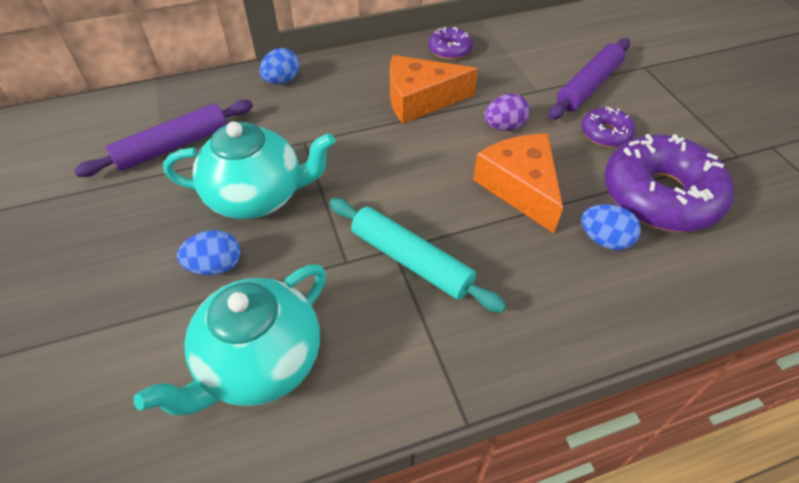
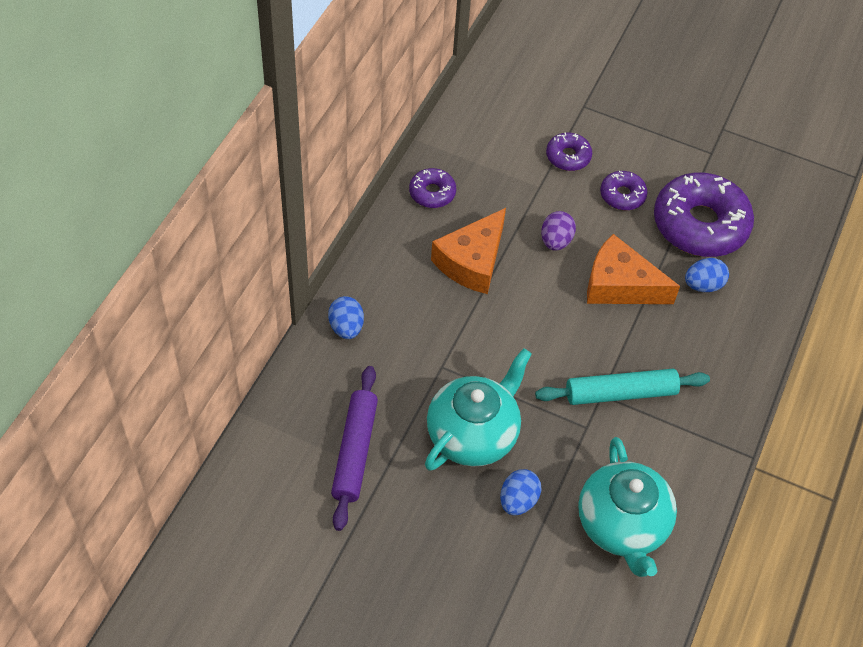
camera: 50 degrees left, 5 degrees up
purple rolling pin [548,38,630,120] -> purple donut [546,132,592,171]

